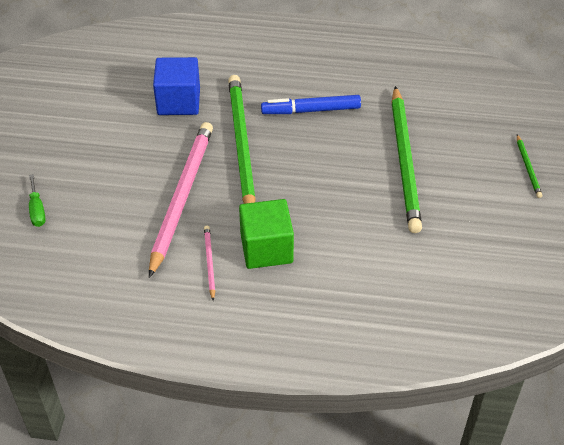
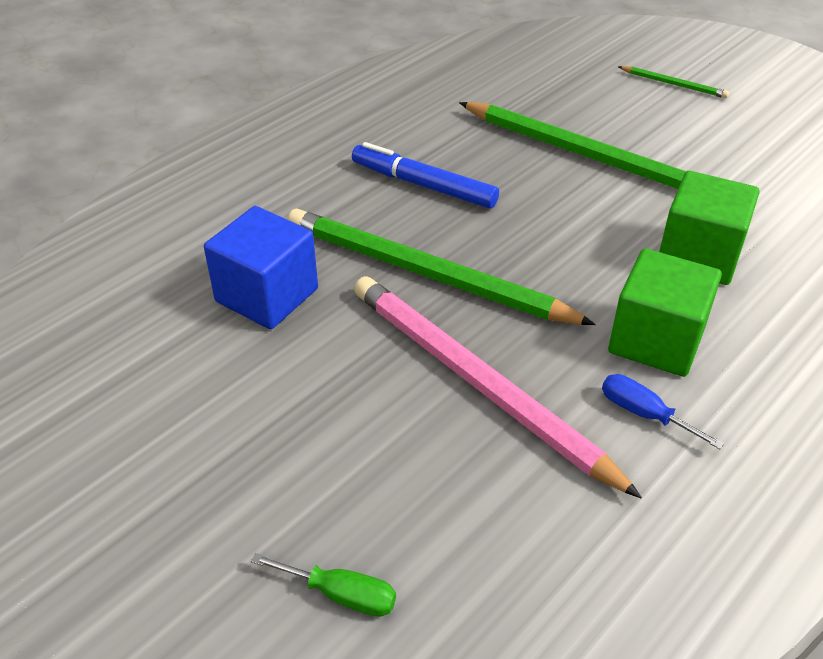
camera: 55 degrees left, 5 degrees down
pink pencil [204,226,215,301] -> blue screwdriver [602,374,724,449]
blue marker [261,95,361,114] -> blue marker turned 90 degrees clockwise [352,142,499,208]
none -> green cube [659,171,760,285]

